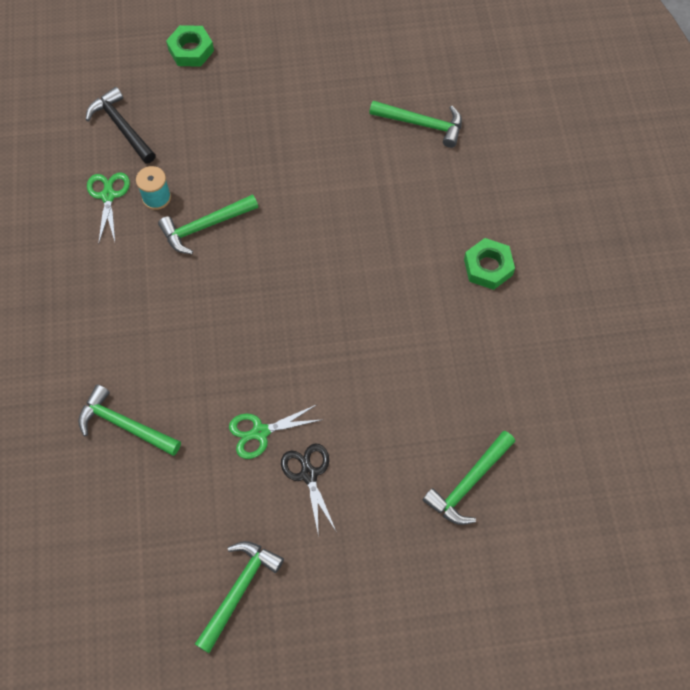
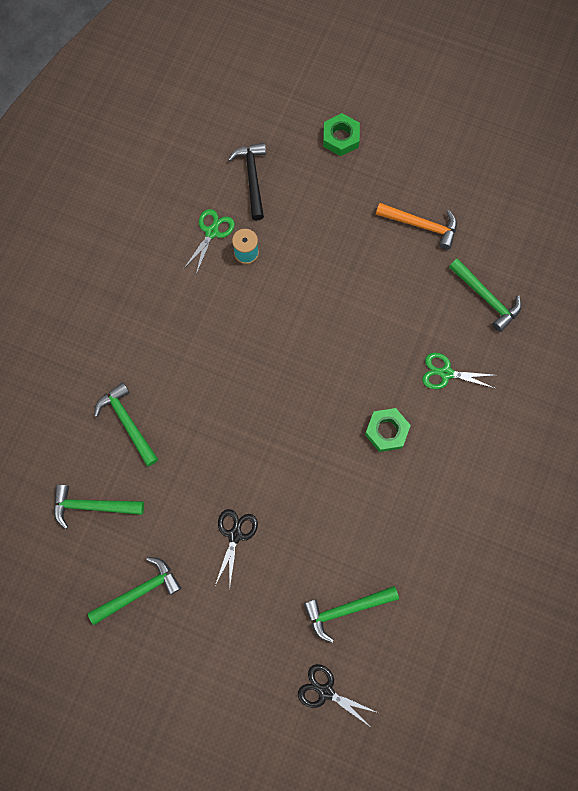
camera: 30 degrees right, 10 degrees up
green hammer [158,194,258,254] -> green hammer moved to [54,484,144,529]
green scissors [229,404,323,459] -> green scissors moved to [422,353,496,389]
green nut [464,238,515,290] -> green nut moved to [365,408,411,452]
none -> black scissors [298,664,378,728]
none -> orange hammer [376,203,457,250]

